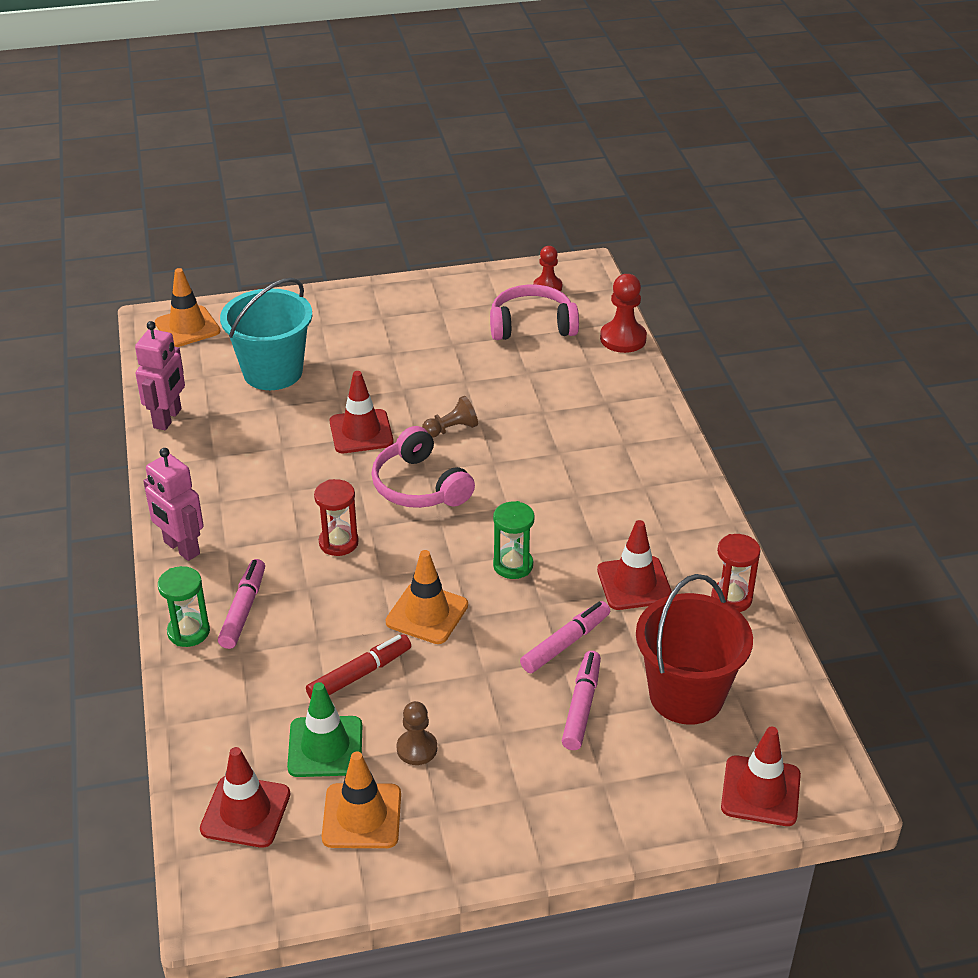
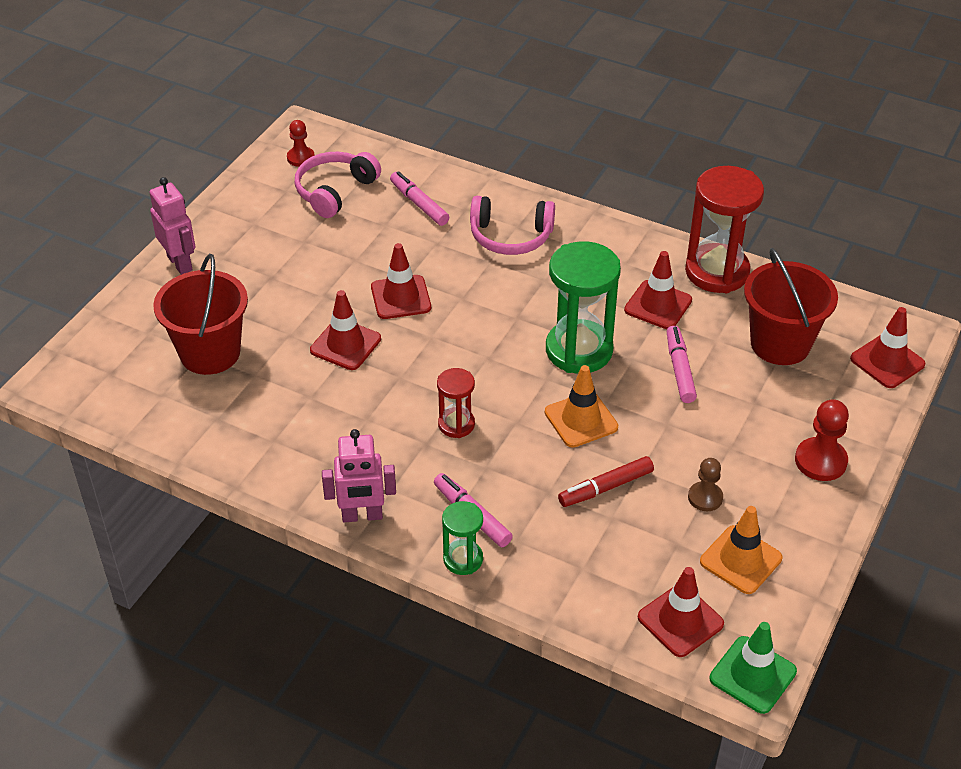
camera: 50 degrees left, 5 degrees up
pink robot [135,321,185,430] -> pink robot moved to [149,177,196,275]
orange traffic cone [155,268,220,347] -> none
turquoise bucket [220,278,312,390] -> red bucket [153,254,248,375]
green traffic cone [287,682,362,777] -> green traffic cone moved to [710,622,797,714]
red marker [306,634,411,699] -> red marker turned 120 degrees counterclockwise [558,456,654,507]
pink headphones [371,426,475,508] -> pink headphones moved to [470,196,555,255]
brown pawn [422,396,478,438] -> red traffic cone [371,243,431,319]
green hourglass [493,501,535,579] -> green hourglass [546,241,621,373], size x1.92
pink marker [562,651,601,750] -> pink marker moved to [390,171,449,226]
red pawn [600,274,647,353] -> red pawn moved to [795,399,849,481]
red hourglass [711,534,761,612] -> red hourglass [685,166,764,293], size x1.92

